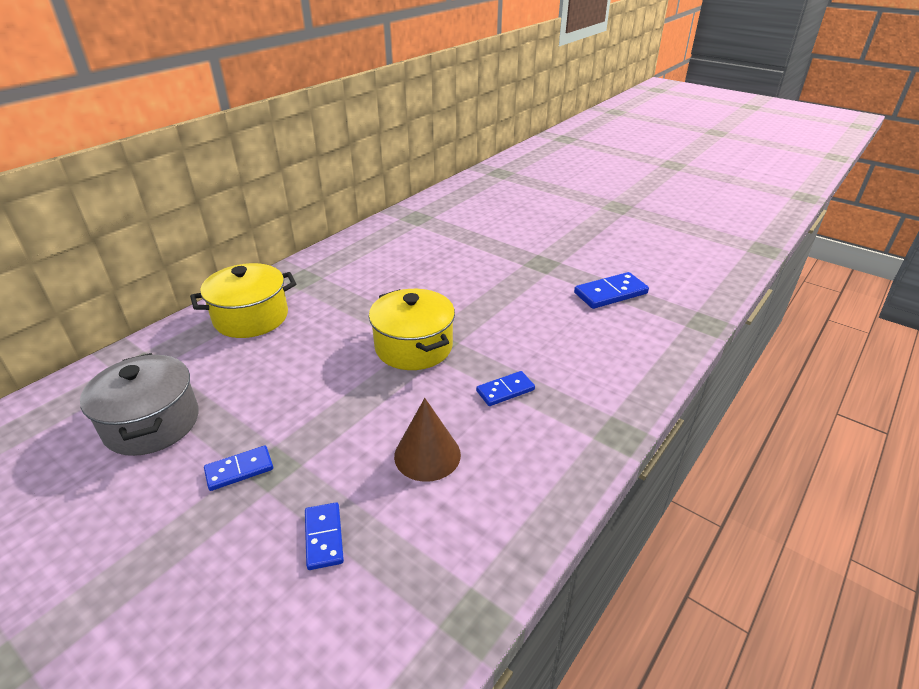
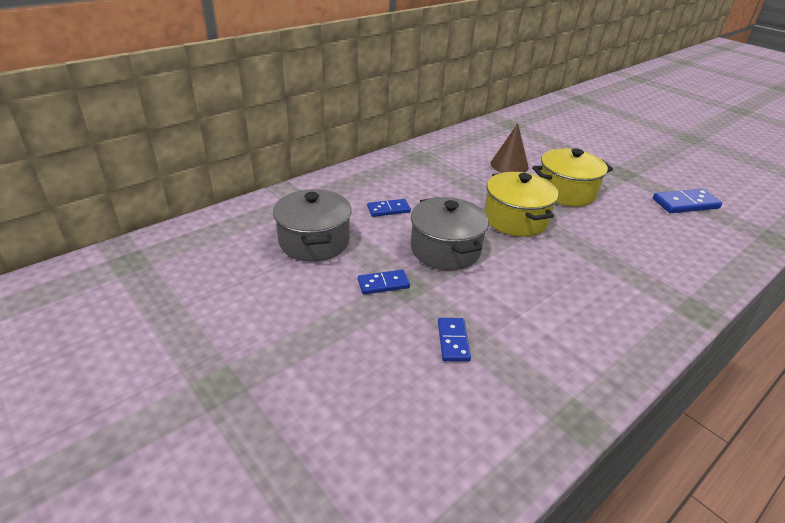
camera: 10 degrees right, 0 degrees up
yellow pot [190,263,296,338] -> yellow pot moved to [532,148,613,207]
brown cone [394,398,461,482] -> brown cone moved to [490,123,529,173]
blue domino [476,371,535,406] -> blue domino moved to [367,199,411,217]
none -> grey pot [411,197,489,270]

